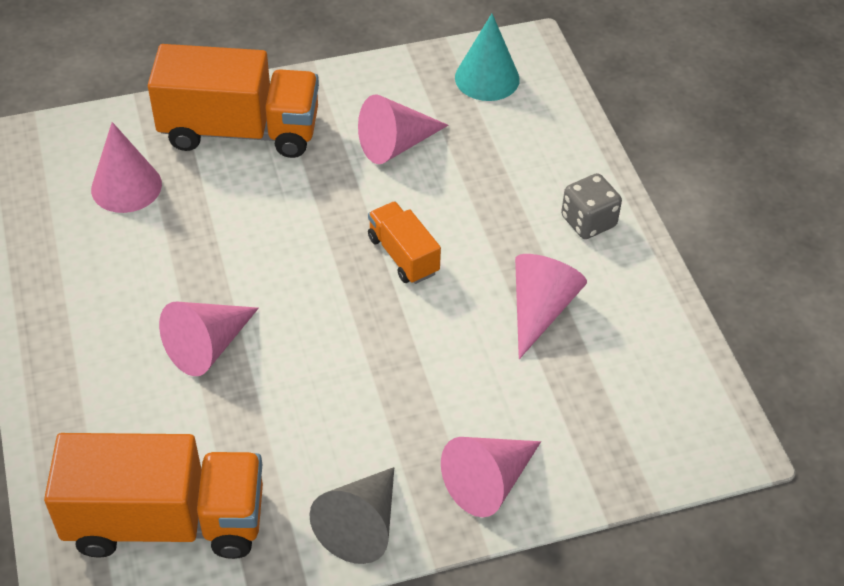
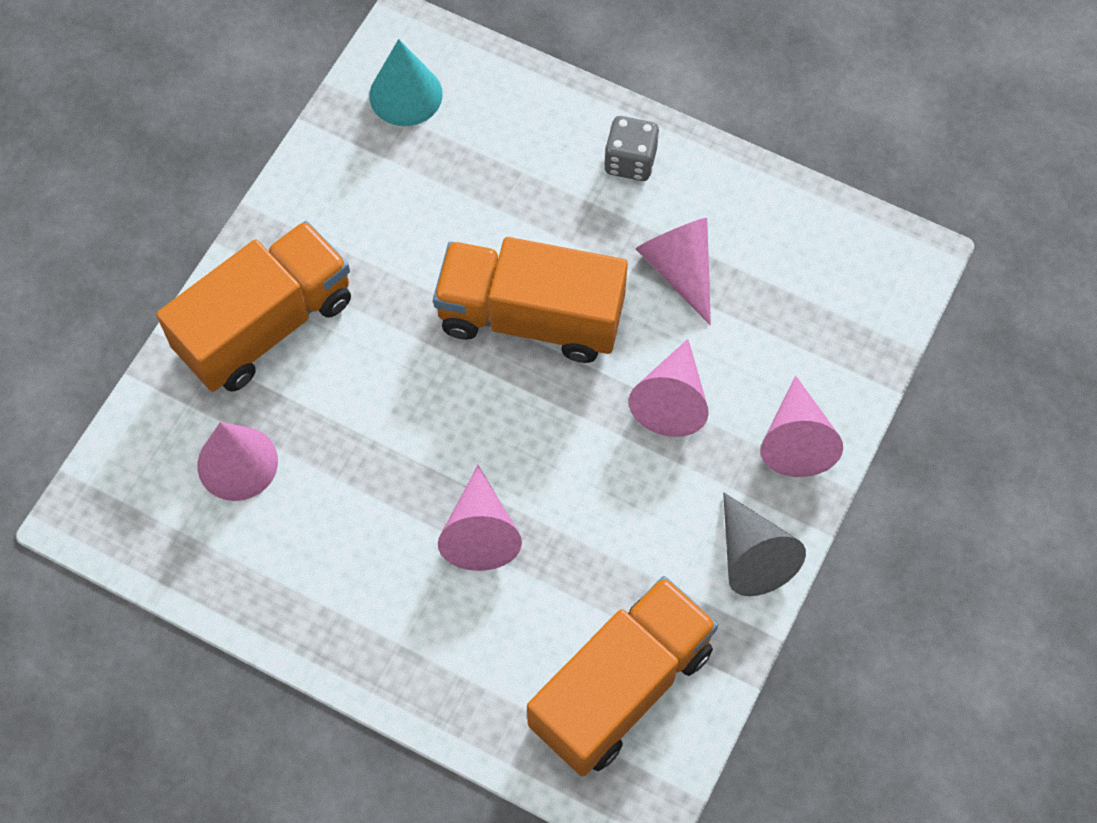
camera: 45 degrees left, 15 degrees up
pink cone [358,94,448,164] -> pink cone moved to [629,339,709,437]
orange truck [368,201,441,284] -> orange truck [433,237,628,363], size x1.94

